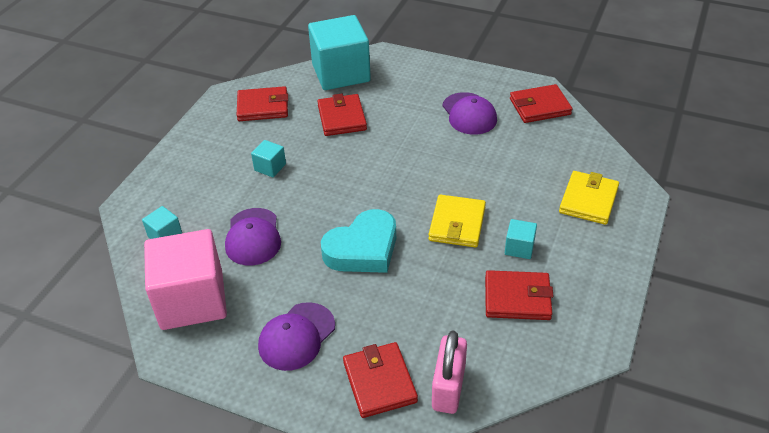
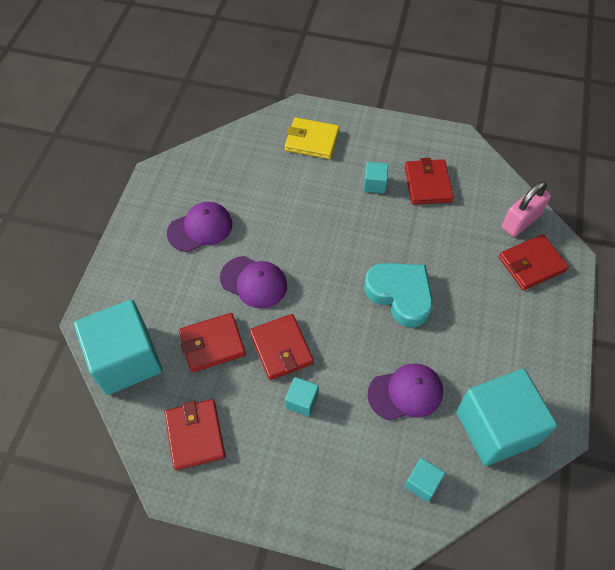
camera: 100 degrees left, 15 degrees up
pink cube [144,229,227,330] -> turquoise cube [456,369,558,466]
purple cap [258,302,335,371] -> purple cap moved to [220,256,287,309]
yellow wallet [428,195,486,248] -> none
pink padlock [432,331,467,414] -> pink padlock turned 45 degrees counterclockwise [502,181,551,237]
red wallet [510,84,572,123] -> red wallet moved to [250,314,314,380]

